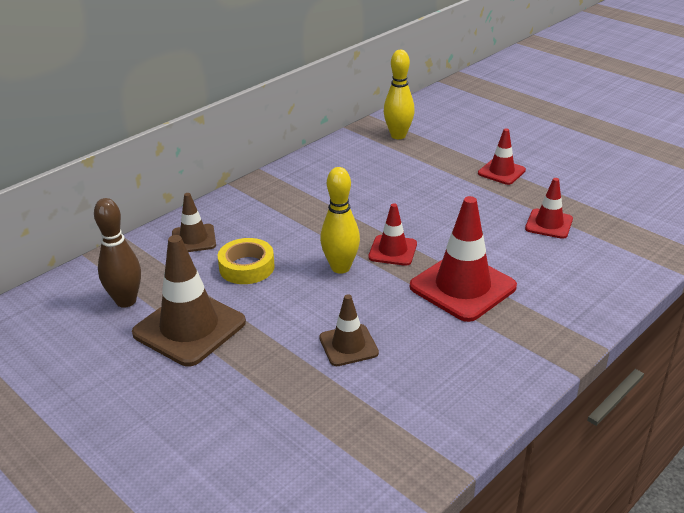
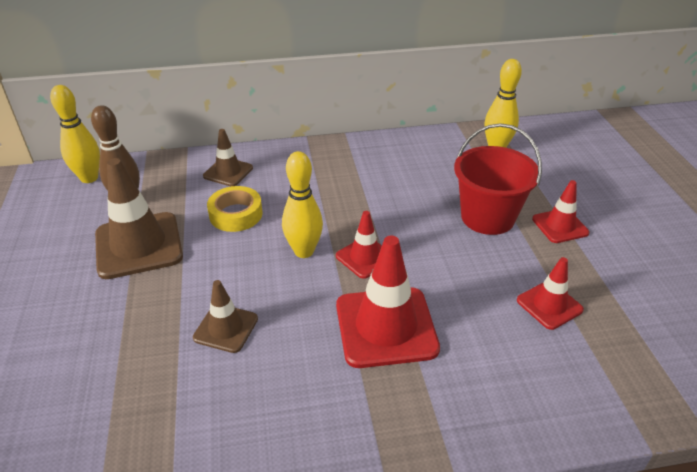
camera: 35 degrees right, 5 degrees up
none -> yellow bowling pin [50,85,100,183]
none -> red bucket [454,123,542,235]

